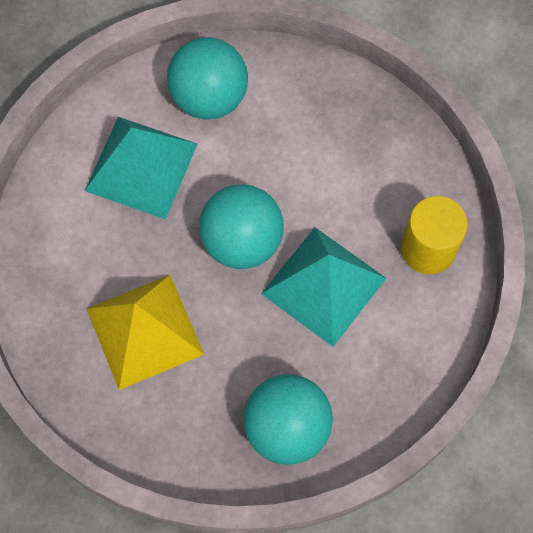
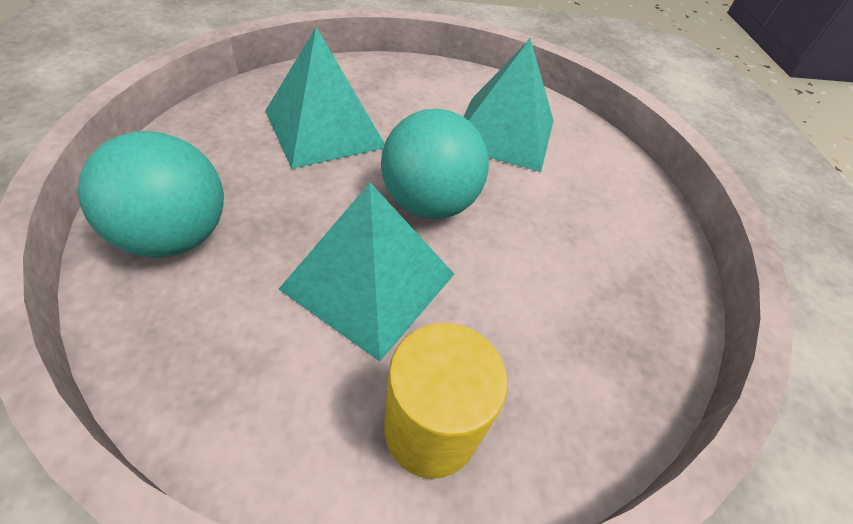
camera: 80 degrees right, 20 degrees down
yellow pyramid [87,275,205,390] -> turquoise pyramid [265,27,385,169]
turquoise ball [167,37,248,120] -> none

